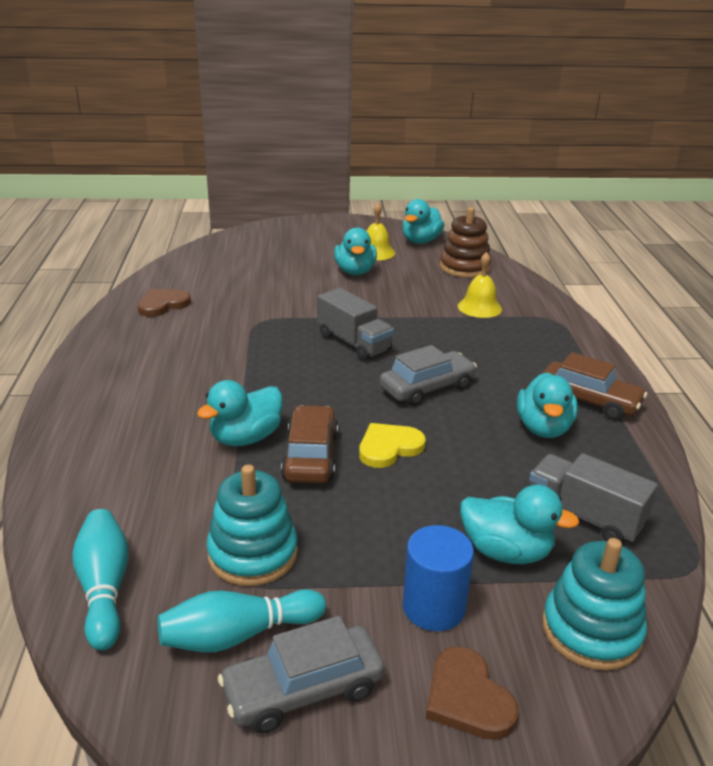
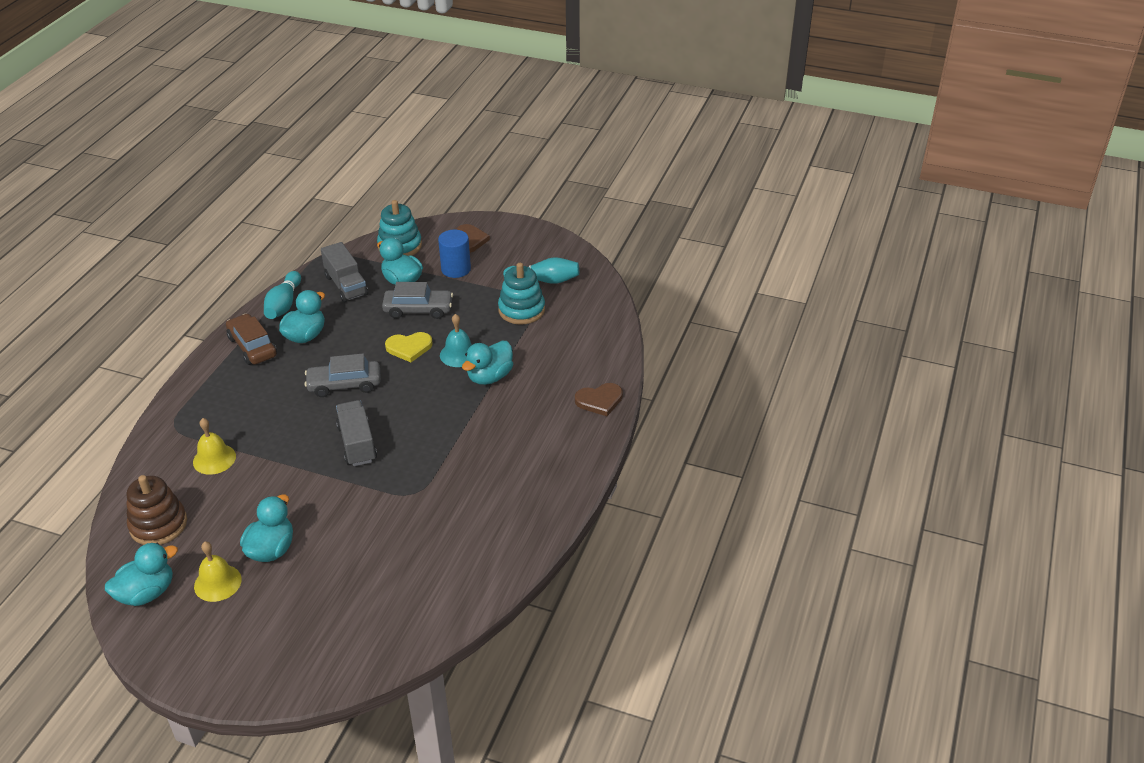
camera: 155 degrees left, 10 degrees up
turquoise bowling pin [72,509,129,651] -> turquoise bowling pin moved to [264,271,301,319]
brown heart [137,289,191,317] -> brown heart moved to [575,383,623,416]
turquoise duck [197,380,282,446] -> turquoise duck turned 150 degrees clockwise [462,341,513,385]
grey car [218,616,385,734] -> grey car moved to [382,282,453,319]
brown car [281,405,338,483] -> turquoise bell [440,314,472,367]

